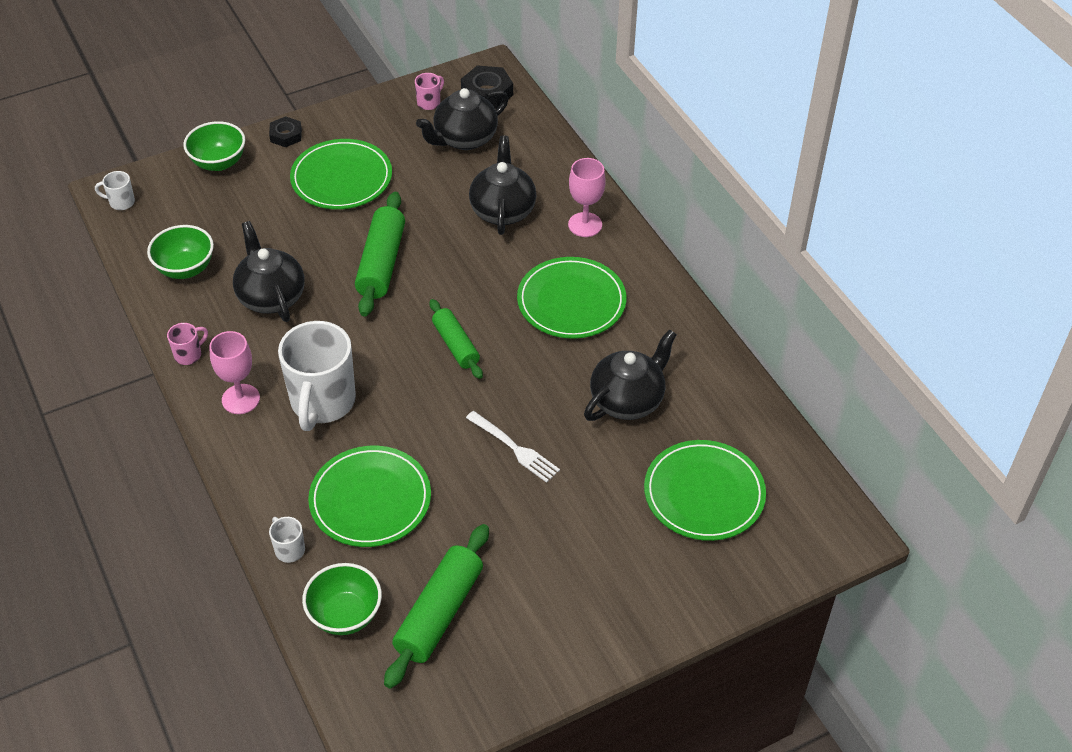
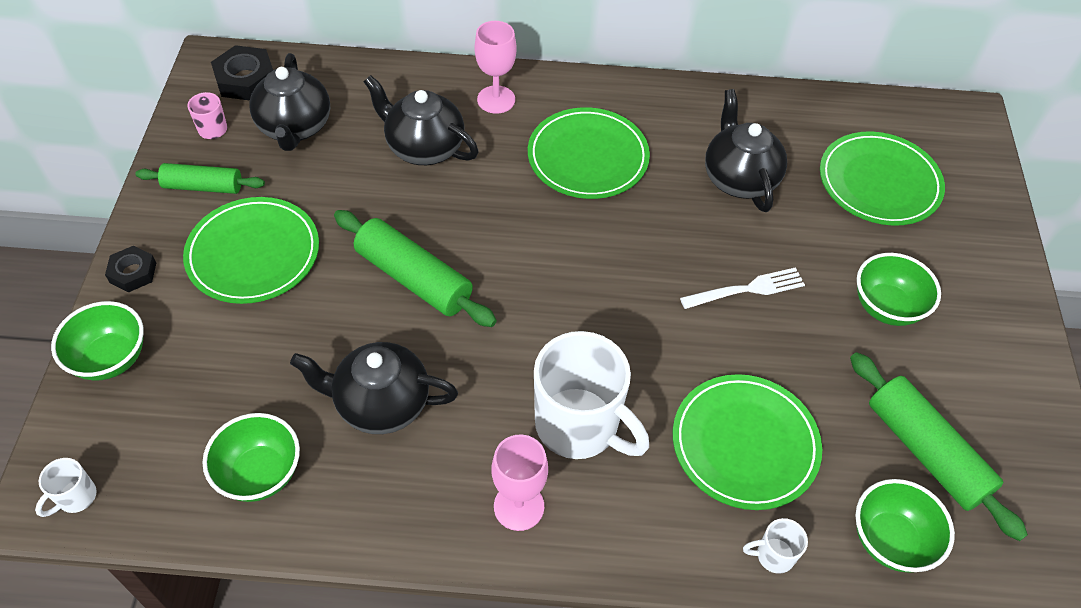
camera: 60 degrees left, 5 degrees up
pink mug [167,323,208,365] -> none
green rolling pin [430,299,483,379] -> green rolling pin moved to [136,163,265,194]
none -> green bowl [857,253,941,326]

